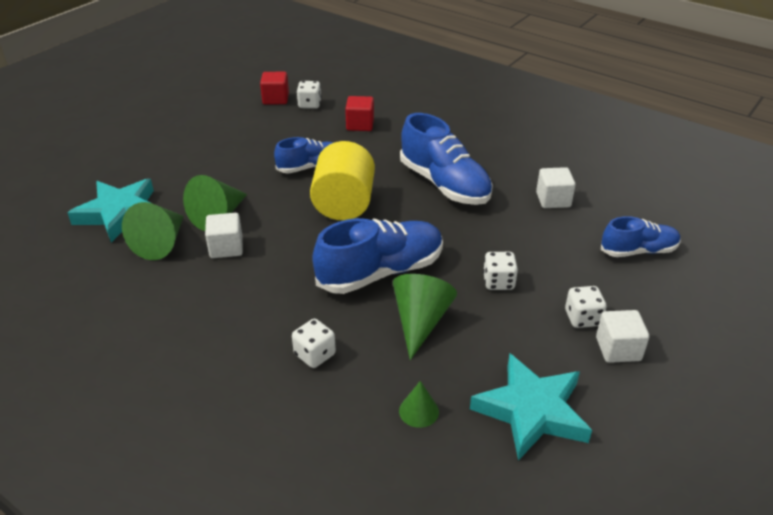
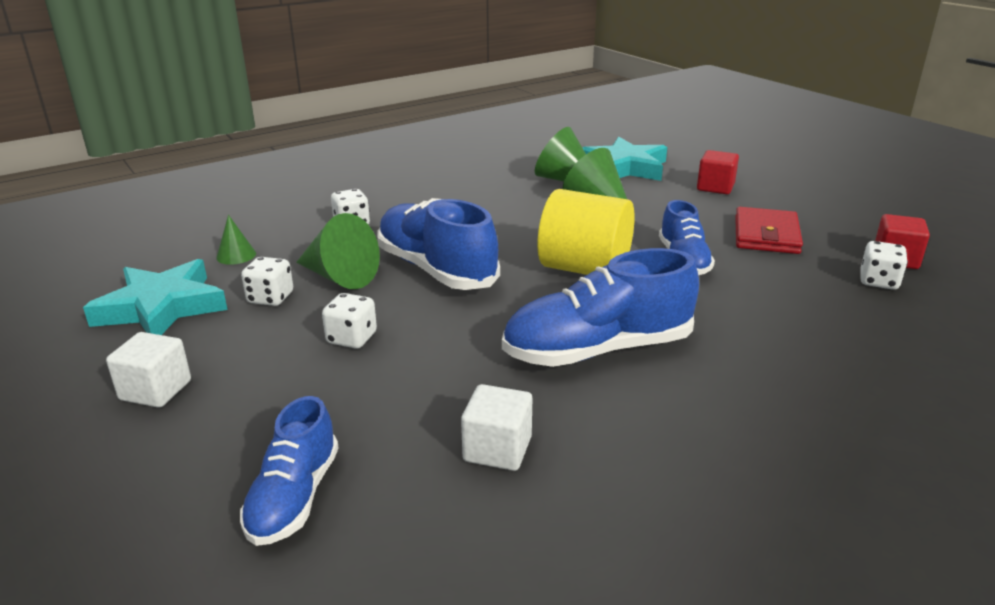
camera: 110 degrees right, 10 degrees down
white cube [205,213,243,258] -> none
blue shoe [312,218,443,294] -> blue shoe turned 150 degrees clockwise [378,198,500,290]
red cube [345,96,374,131] -> red cube moved to [697,150,739,194]
white dice [565,286,607,328] -> white dice moved to [241,257,293,306]
none -> red wallet [735,207,803,254]

